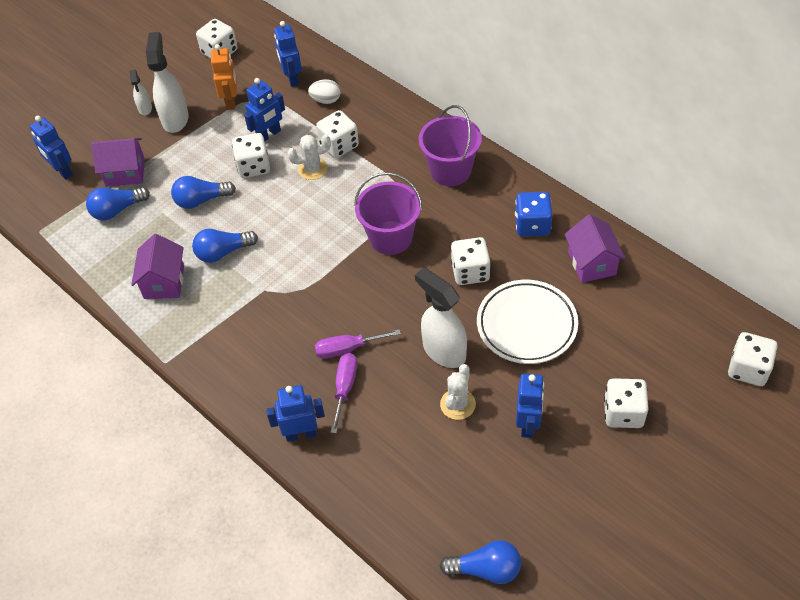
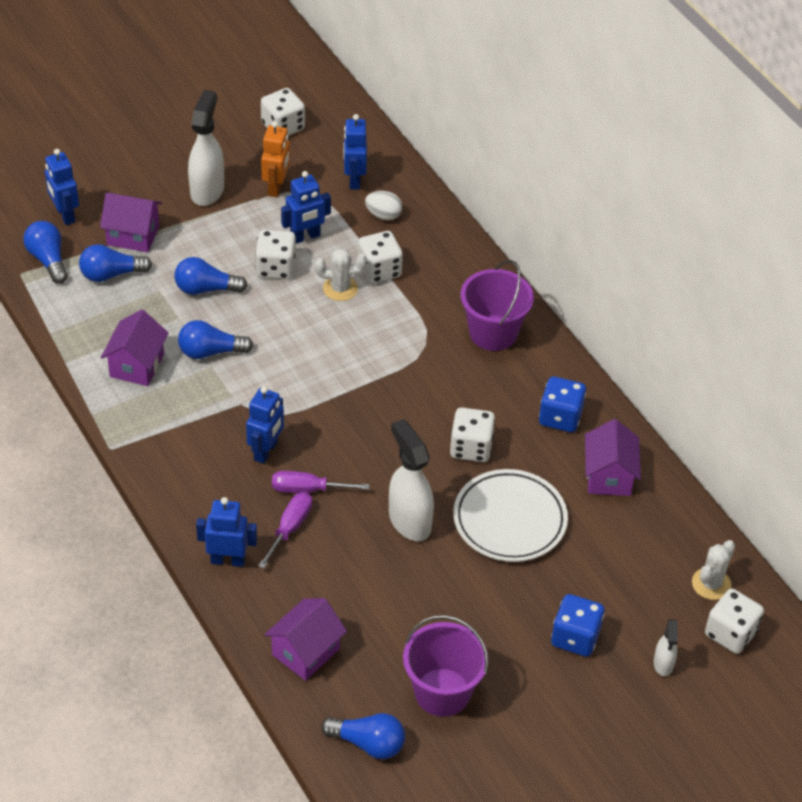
camera: 10 degrees right, 5 degrees down
white spray bottle [130,70,152,115] -> white spray bottle moved to [654,619,678,676]
purple bucket [354,172,422,255] -> purple bucket moved to [403,615,489,717]
white cactus [440,364,476,420] -> white cactus moved to [692,540,735,600]
blue robot [516,374,544,438] -> blue robot moved to [246,386,284,464]
white dice [604,378,649,428] -> blue dice [551,594,605,657]
none -> blue light bulb [23,221,68,284]
none -> purple house [264,598,347,681]

